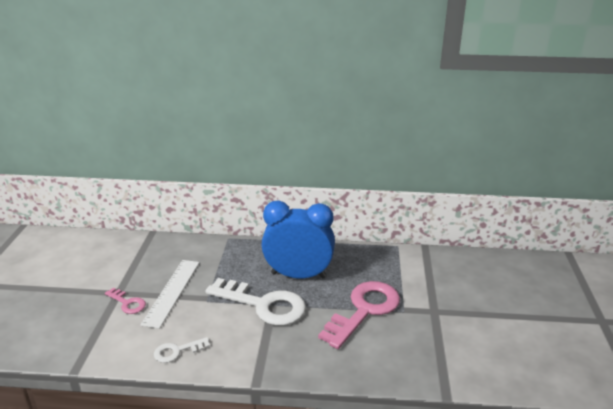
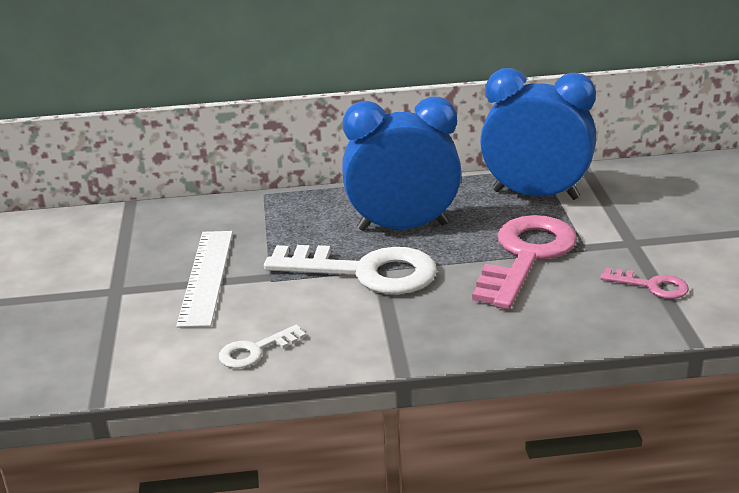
camera: 10 degrees left, 0 degrees up
pink key [105,287,146,314] -> pink key moved to [600,268,689,299]
none -> blue clock [480,68,596,200]

